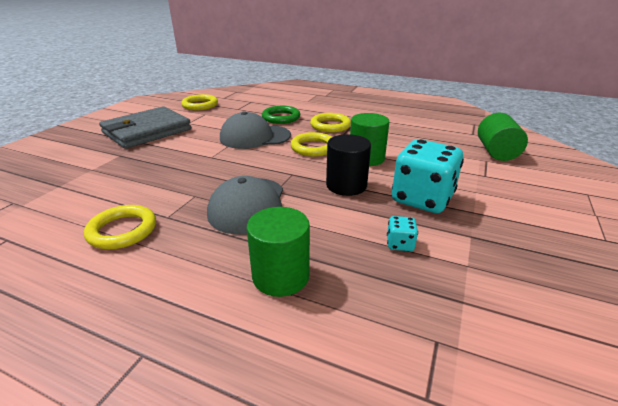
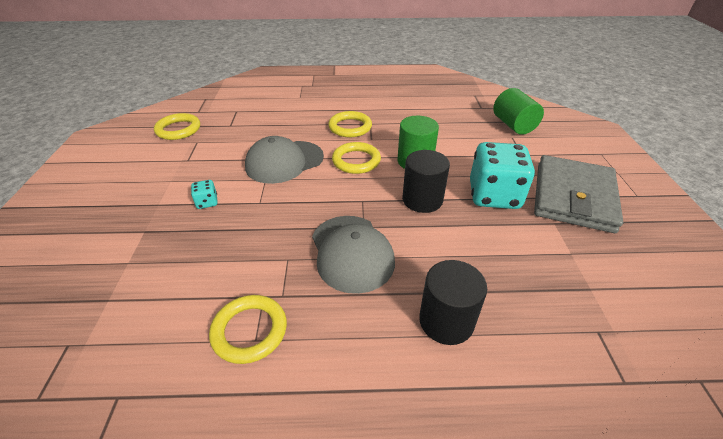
camera: 25 degrees left, 10 degrees up
grey wallet [99,106,191,149] -> grey wallet moved to [534,155,623,233]
green cylinder [247,207,310,297] -> black cylinder [419,260,487,345]
green ring [262,106,300,124] -> none
turquoise dice [387,216,418,251] -> turquoise dice moved to [191,180,218,209]

